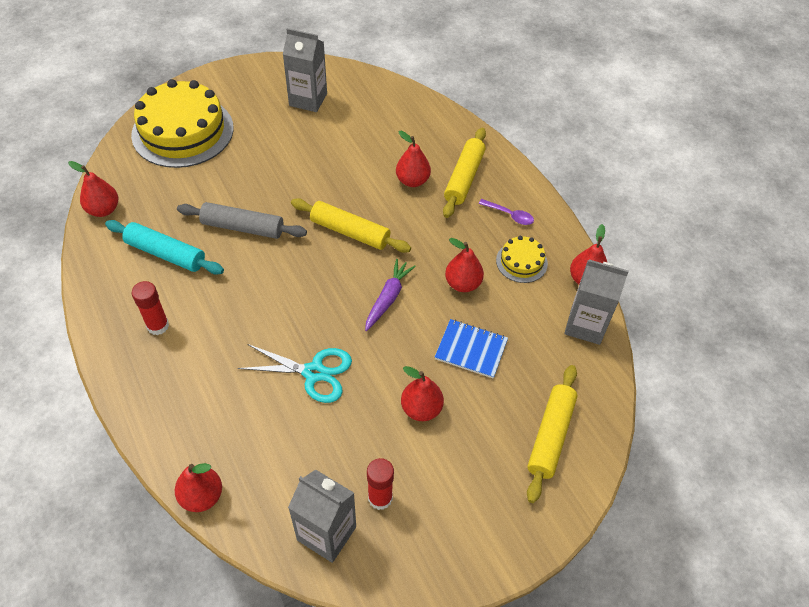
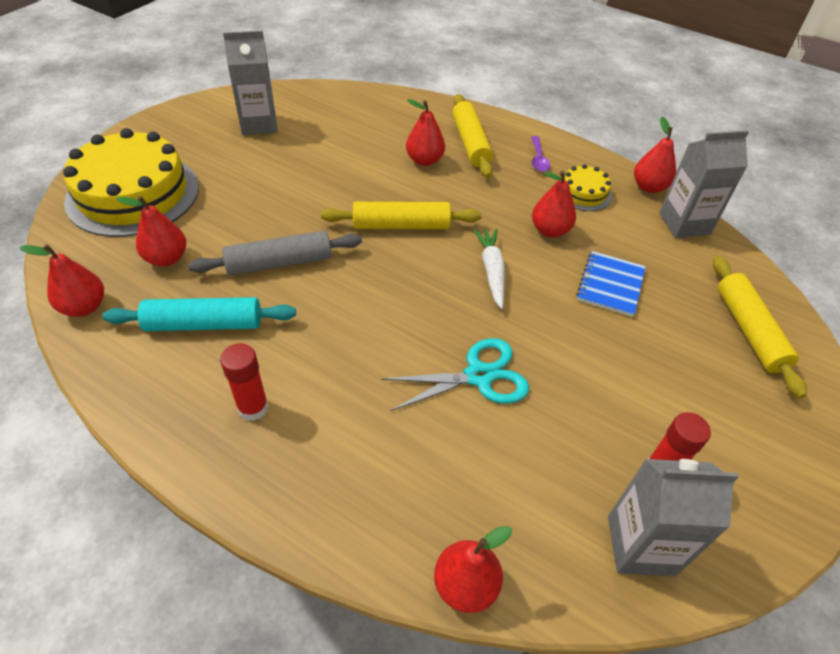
camera: 30 degrees left, 5 degrees down
purple carrot [365,259,416,331] -> white carrot [473,229,505,309]
red pear [401,366,444,421] -> red pear moved to [116,196,186,267]
blue notebook [435,319,508,378] -> blue notebook turned 60 degrees counterclockwise [576,251,646,317]
purple spoon [479,199,534,225] -> purple spoon turned 90 degrees clockwise [531,136,550,172]

